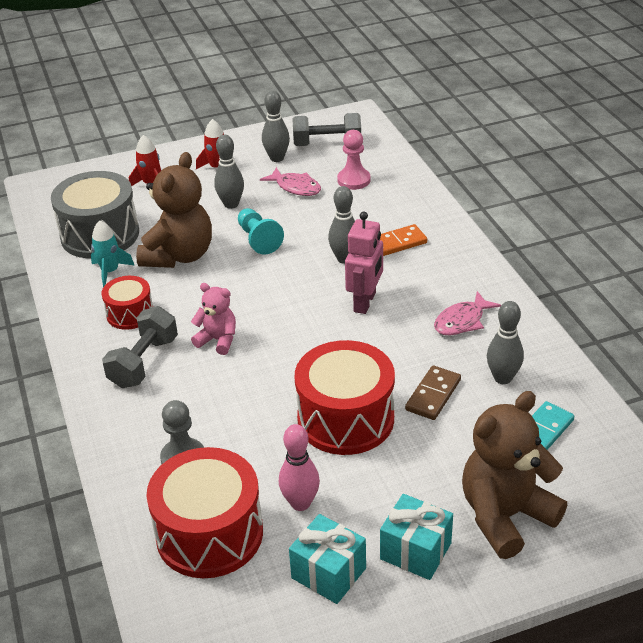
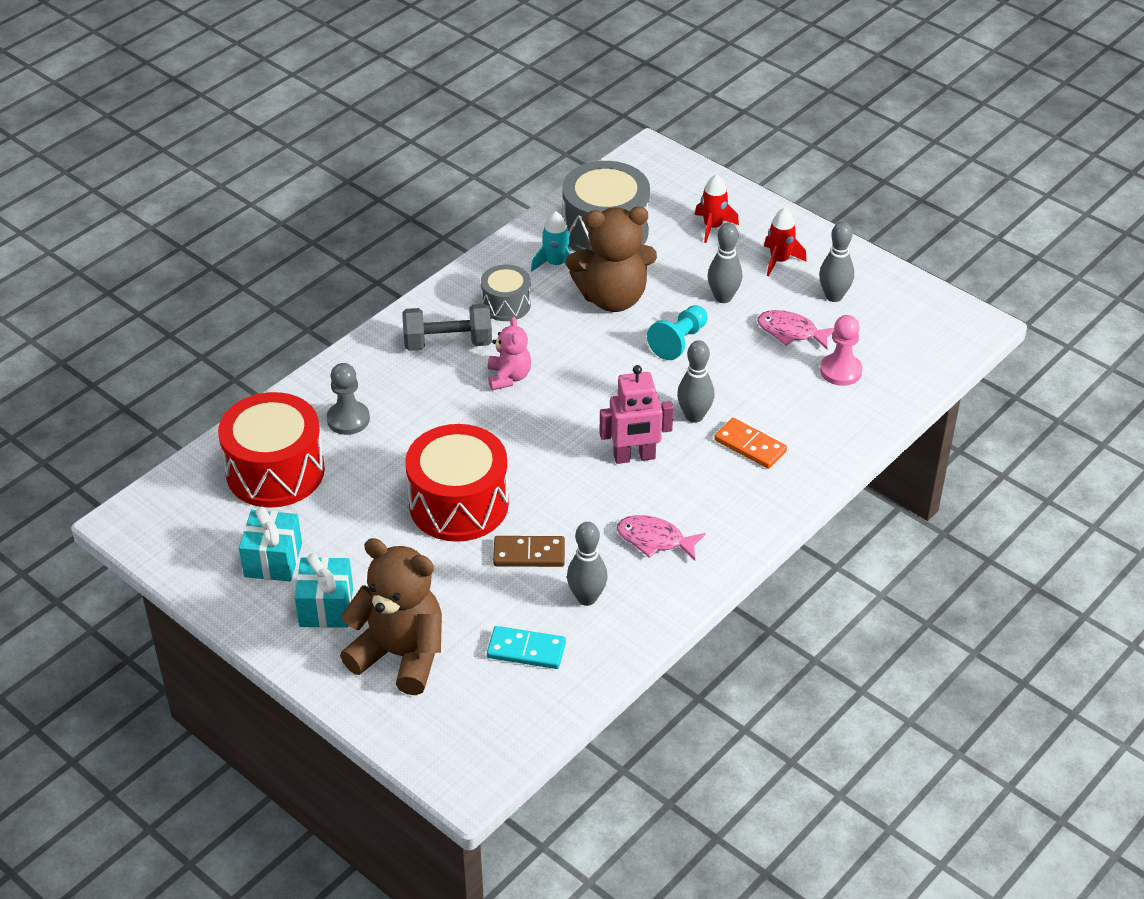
camera: 60 degrees right, 5 degrees up
red drum [102,276,153,330] -> grey drum [481,265,531,321]
pink fish [260,167,321,196] -> pink fish turned 105 degrees clockwise [757,310,834,349]
pink bowling pin [279,424,320,511] -> none
grey dumbbell [292,113,361,146] -> none

